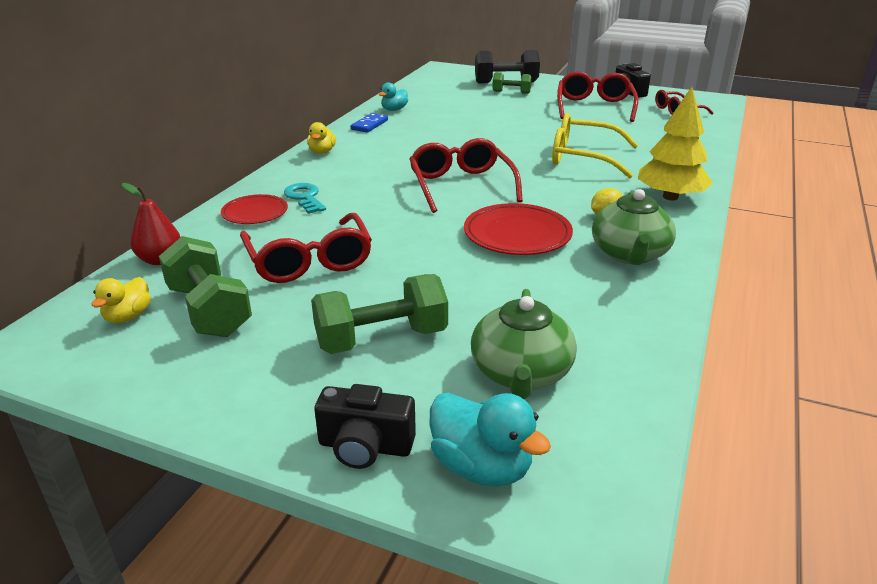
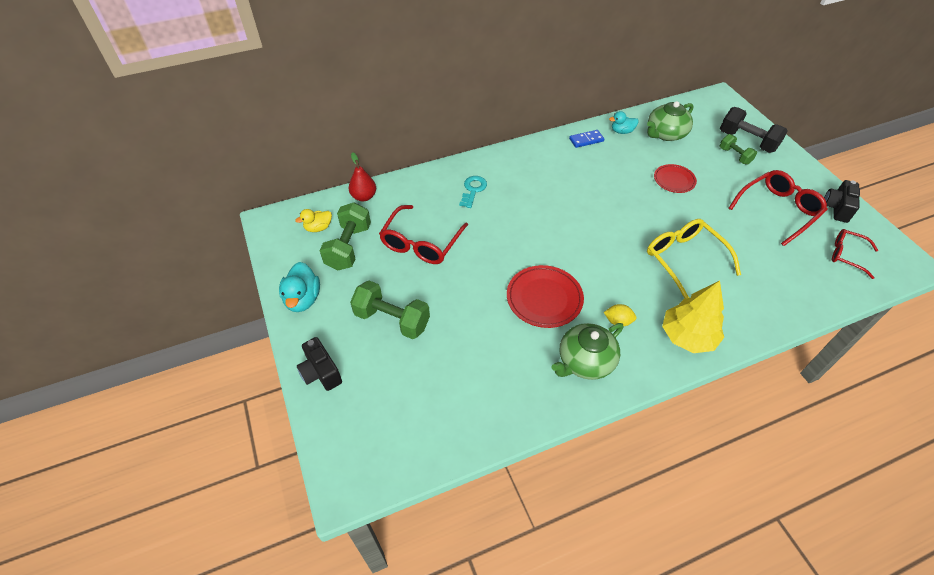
camera: 45 degrees right, 20 degrees up
red plate [221,194,288,224] -> red plate moved to [654,164,697,193]
yellow duck [307,122,336,154] -> none
red glasses [410,138,523,213] -> none
turquoise duck [430,393,551,486] -> turquoise duck moved to [279,262,320,312]
green teapot [471,289,577,399] -> green teapot moved to [647,101,694,141]

